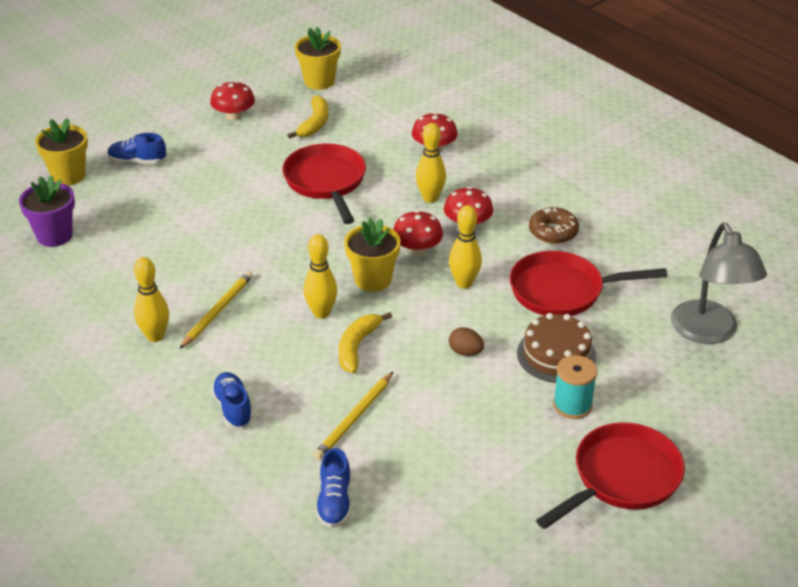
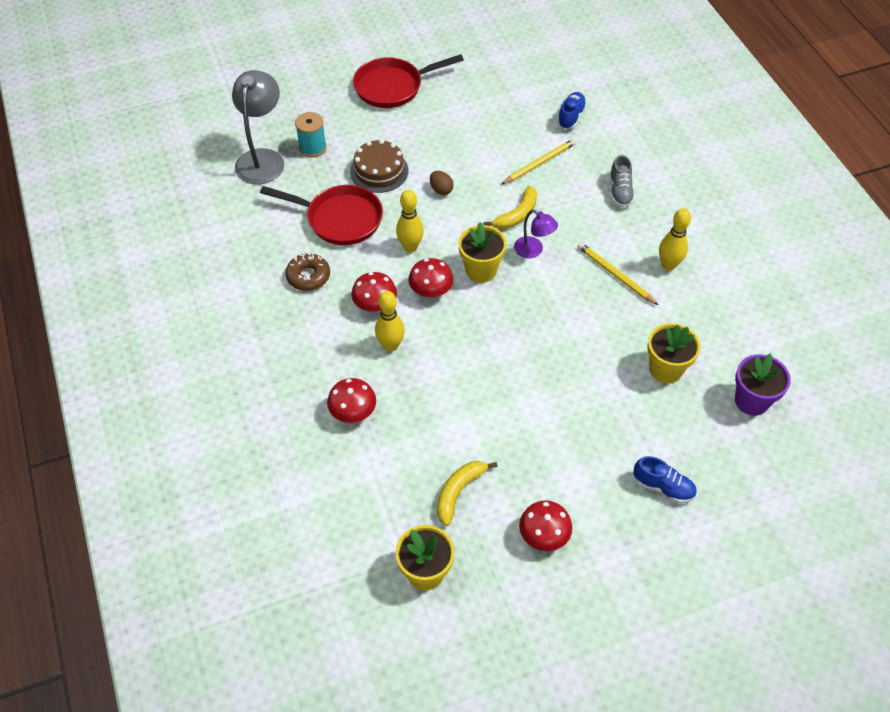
camera: 160 degrees left, 15 degrees up
yellow flower pot [35,118,88,186] -> yellow flower pot moved to [647,323,700,384]
yellow pencil [180,271,253,349] -> yellow pencil turned 90 degrees clockwise [577,242,658,305]
blue shoe [211,372,253,428] -> grey shoe [610,155,635,208]
red pan [282,144,366,224] -> none
yellow bowling pin [304,234,337,319] -> purple lamp [514,210,558,258]
turquoise spool [553,355,597,419] -> turquoise spool moved to [295,112,327,158]

